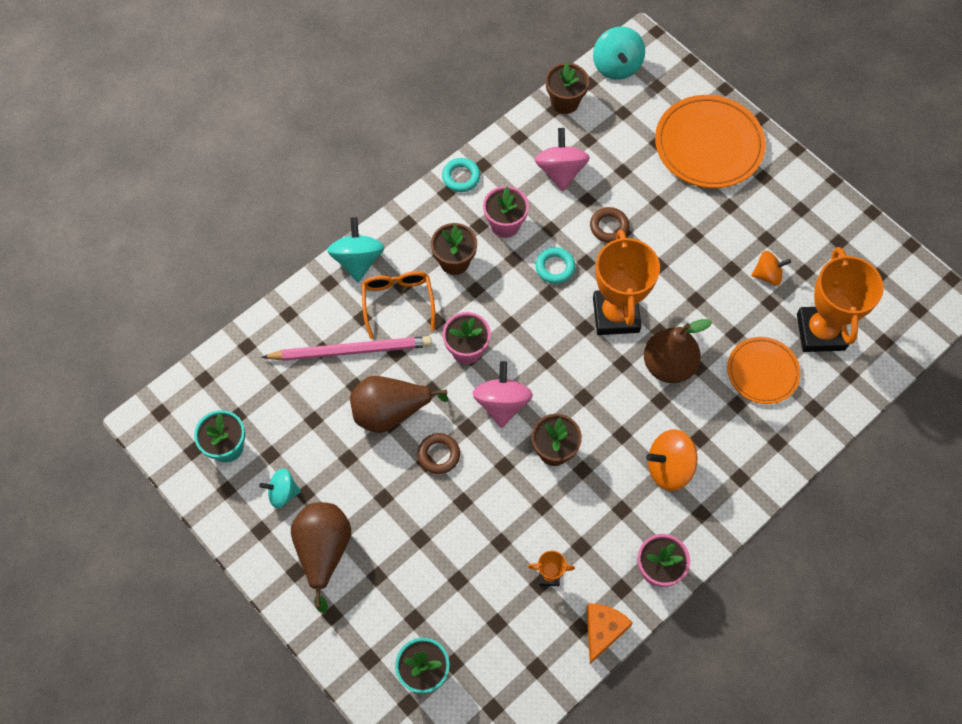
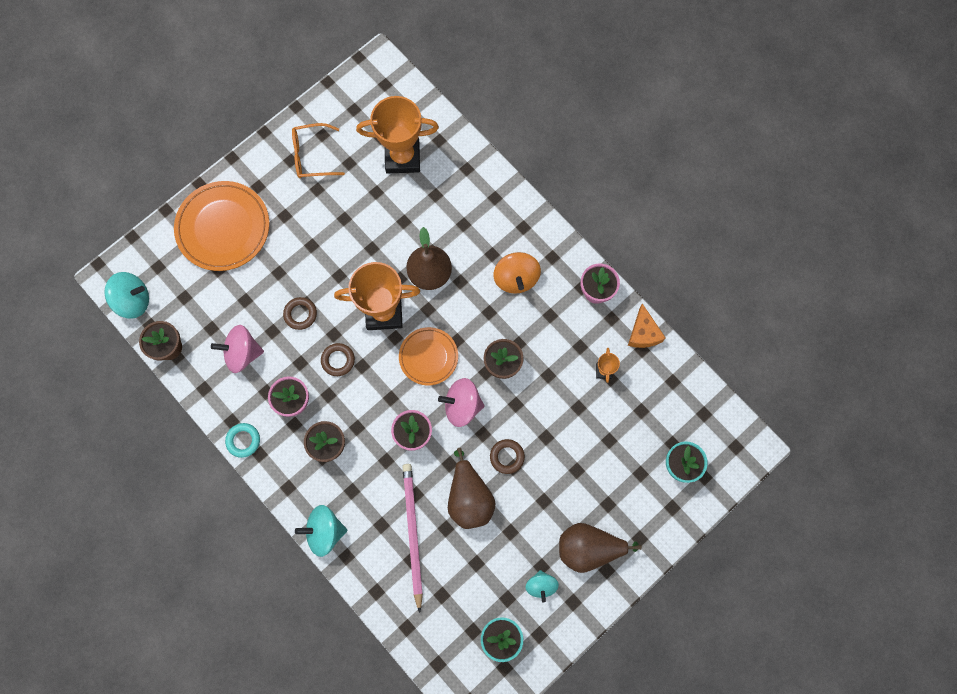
camera: 90 degrees left, 10 degrees up
orange glasses [361,271,435,339] -> orange glasses moved to [292,123,345,178]
turquoise ring [535,247,575,284] -> brown ring [321,343,355,376]
orange cheese [587,603,633,664] -> orange cheese turned 120 degrees counterclockwise [628,303,665,348]
orange plate [727,337,801,404] -> orange plate moved to [399,327,458,385]
orange spinning top [751,251,791,285] -> none

